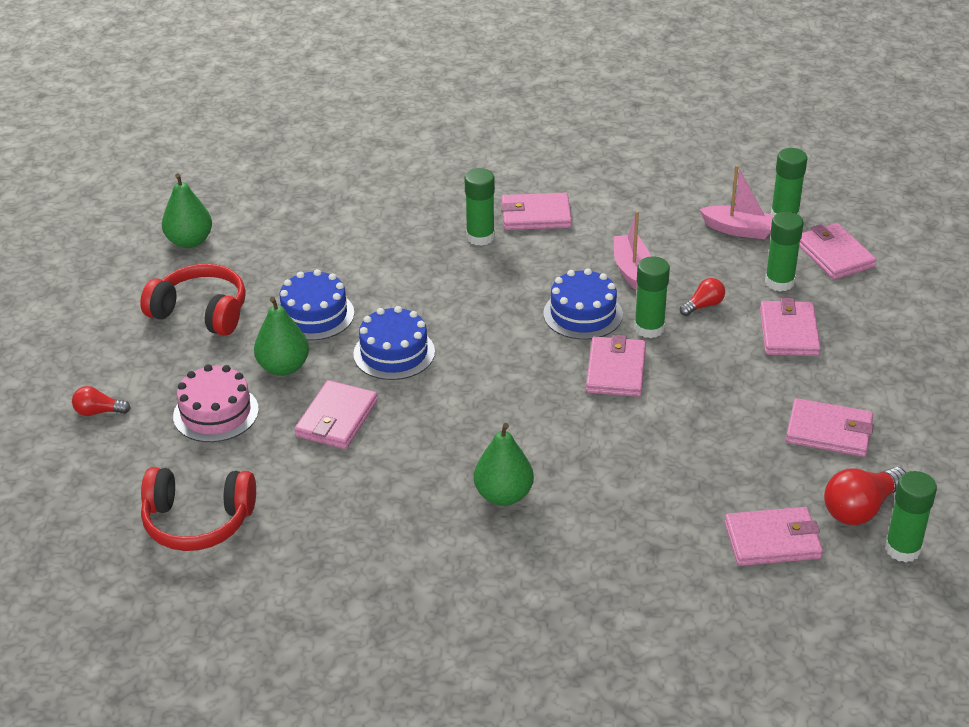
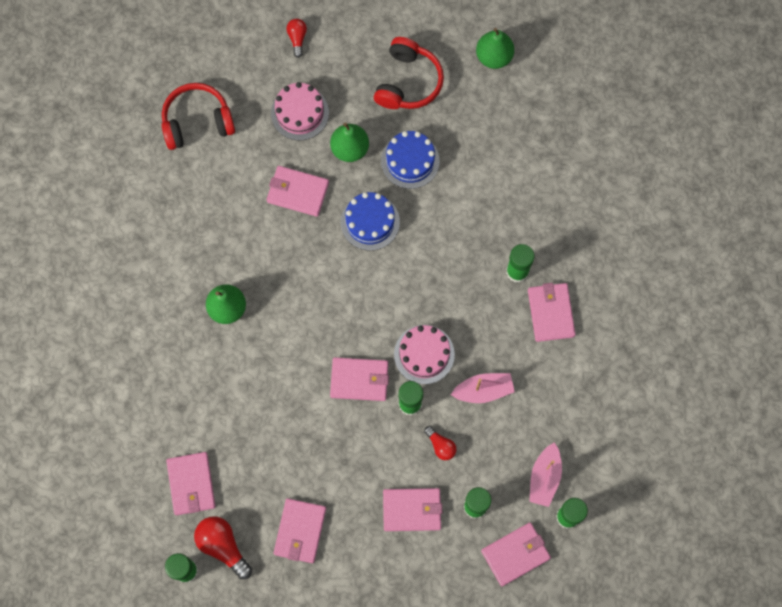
camera: 85 degrees right, 35 degrees up
red headphones [141,467,256,551] -> red headphones turned 75 degrees clockwise [162,83,235,150]
blue cake [543,268,623,340] -> pink cake [394,325,455,384]

